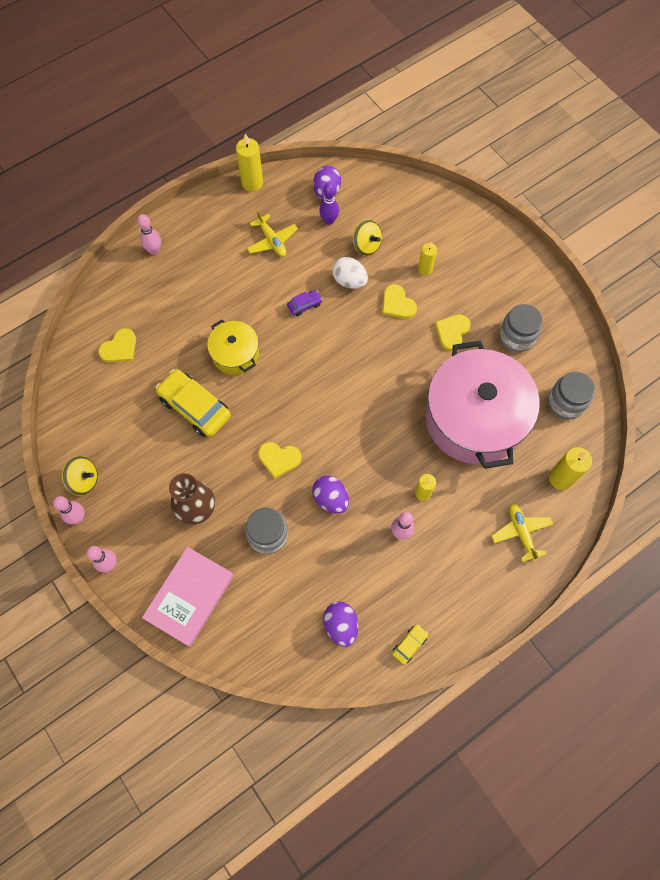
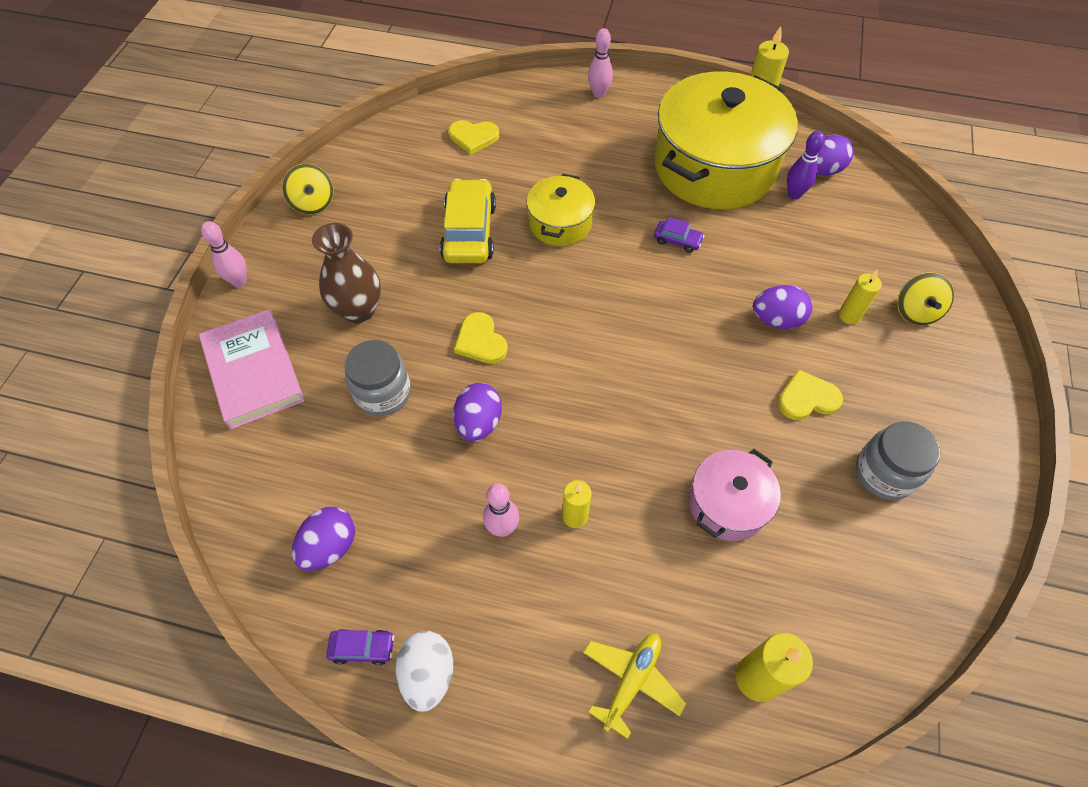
camera: 50 degrees right, 10 degrees down
pink bowling pin [53,496,85,525] -> none
pink book [142,547,234,647] -> pink book turned 75 degrees clockwise [199,309,305,429]
yellow plane [247,210,298,257] -> yellow pot [654,71,798,209]
white egg [332,257,368,289] -> white egg moved to [396,631,453,712]
yellow spinning top [353,219,382,256] -> yellow spinning top moved to [898,272,954,325]
yellow heart [382,284,417,319] -> purple egg [753,285,813,329]
yellow car [392,624,428,665] -> purple car [326,629,394,665]
pink pot [425,341,540,469] -> pink pot [689,449,781,541], size x0.49
grey jar [548,372,595,419] -> none

